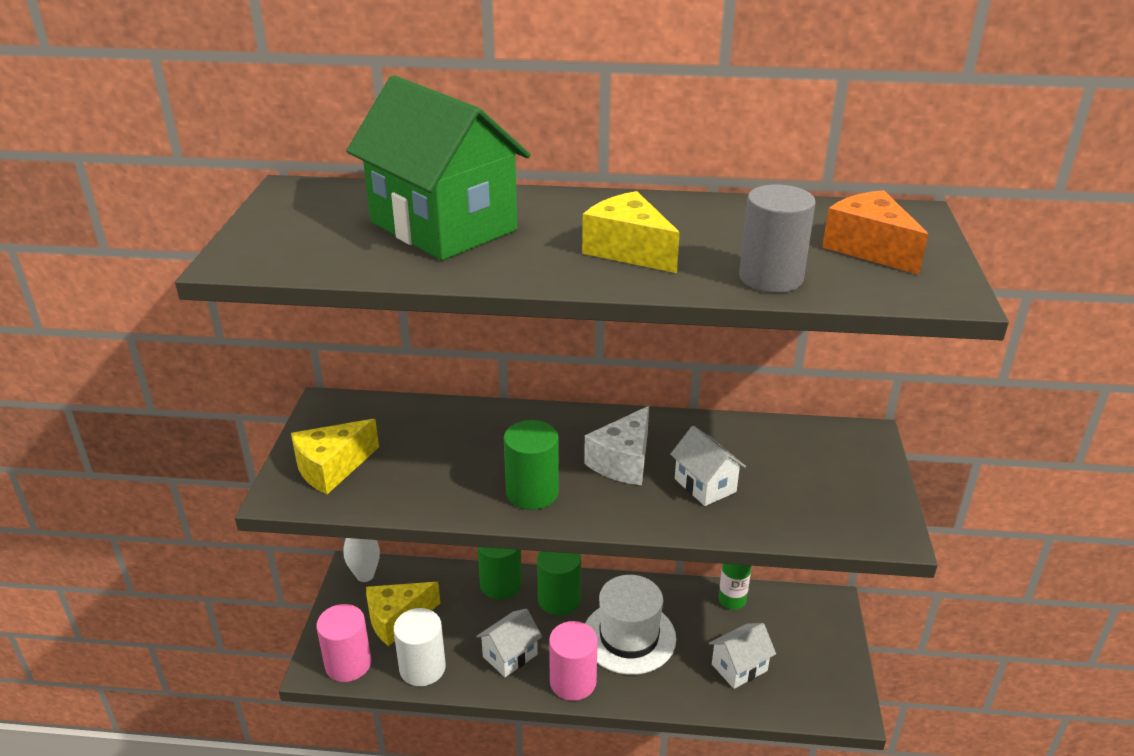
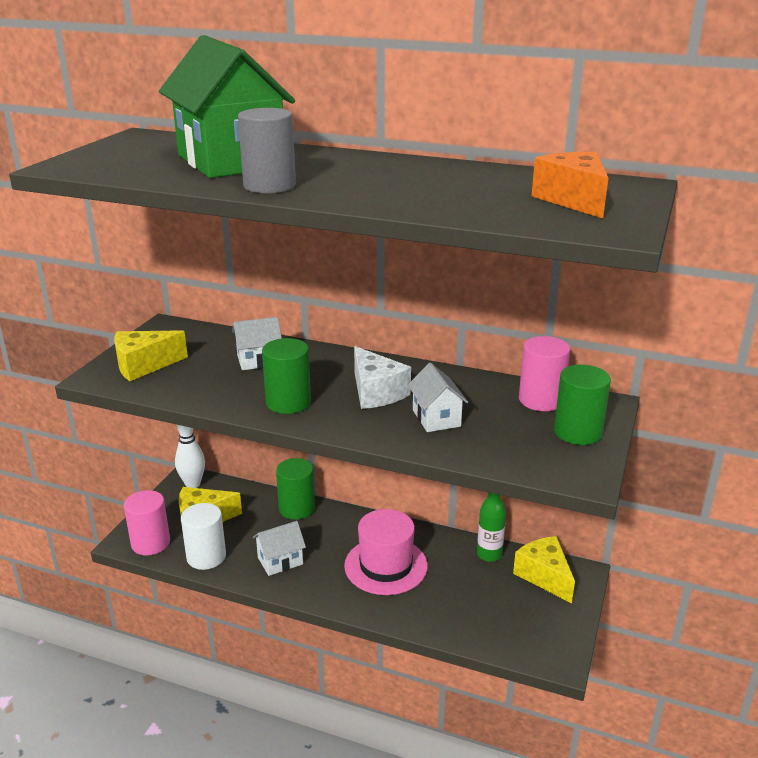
camera: 15 degrees right, 5 degrees down
green cylinder [537,551,581,615] -> green cylinder moved to [554,365,611,445]
pink cylinder [549,621,598,701] -> pink cylinder moved to [519,336,570,411]
yellow cheese [582,191,680,273] -> yellow cheese moved to [513,536,575,603]
white cheese [584,406,649,485] -> white cheese turned 75 degrees counterclockwise [354,346,411,409]
white hat [585,575,676,675] -> pink hat [344,509,428,595]
white house [709,623,776,689] -> white house moved to [232,317,282,370]
grey cylinder [739,185,816,293] -> grey cylinder moved to [238,108,296,193]

